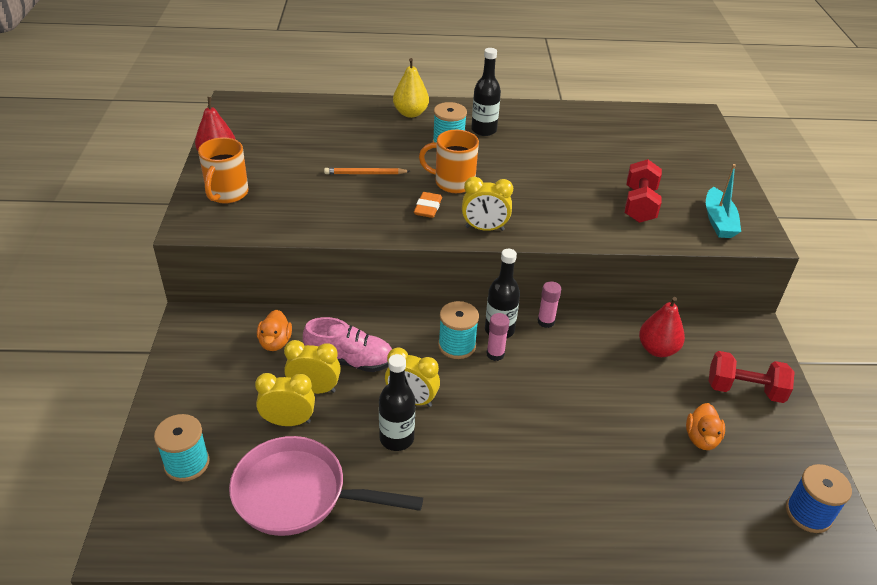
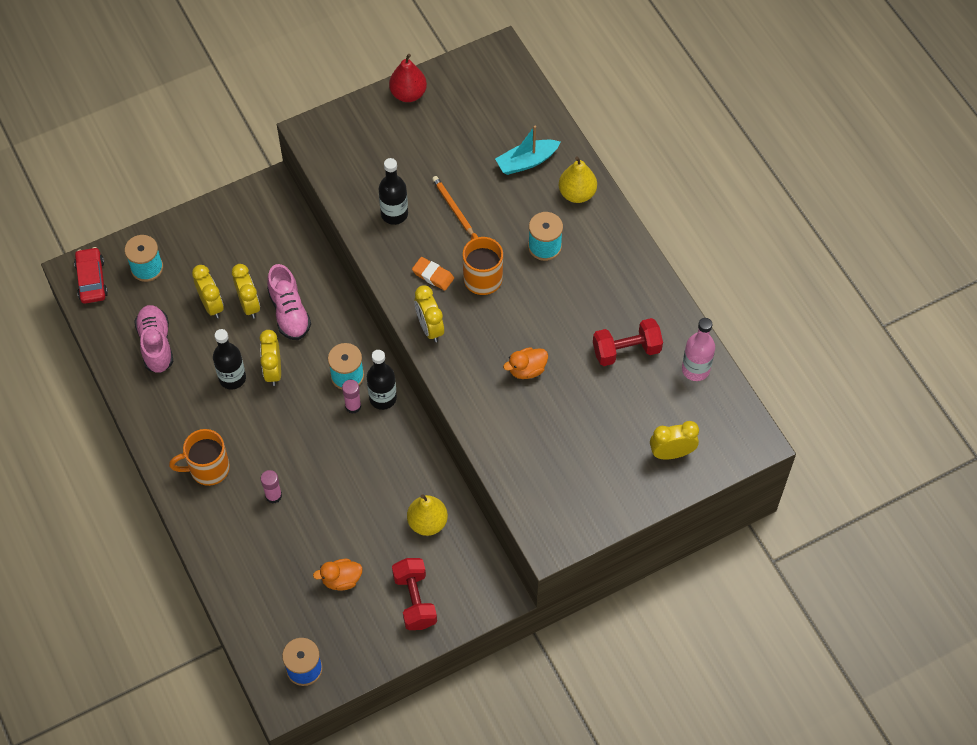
camera: 65 degrees right, 20 degrees up
orange mug [198,137,248,204] -> orange mug moved to [169,429,230,486]
pink pan [229,436,423,536] -> pink shoe [134,305,173,373]
orange duck [257,310,292,351] -> orange duck moved to [503,347,548,379]
orange eraser [414,192,442,218] -> orange eraser turned 45 degrees clockwise [412,257,454,291]
black bottle [471,48,501,136] -> black bottle moved to [379,158,408,225]
pink glue stick [537,281,561,328] -> pink glue stick moved to [261,470,282,504]
red dumbbell [625,159,662,223] -> red dumbbell moved to [593,318,663,366]
red pear [639,297,685,357] -> yellow pear [407,494,448,536]
turquoise boat [706,164,741,238] -> turquoise boat moved to [495,126,560,175]
none -> red car [74,247,108,304]
none -> yellow clock [650,421,699,460]
none -> pink bottle [682,318,715,381]

